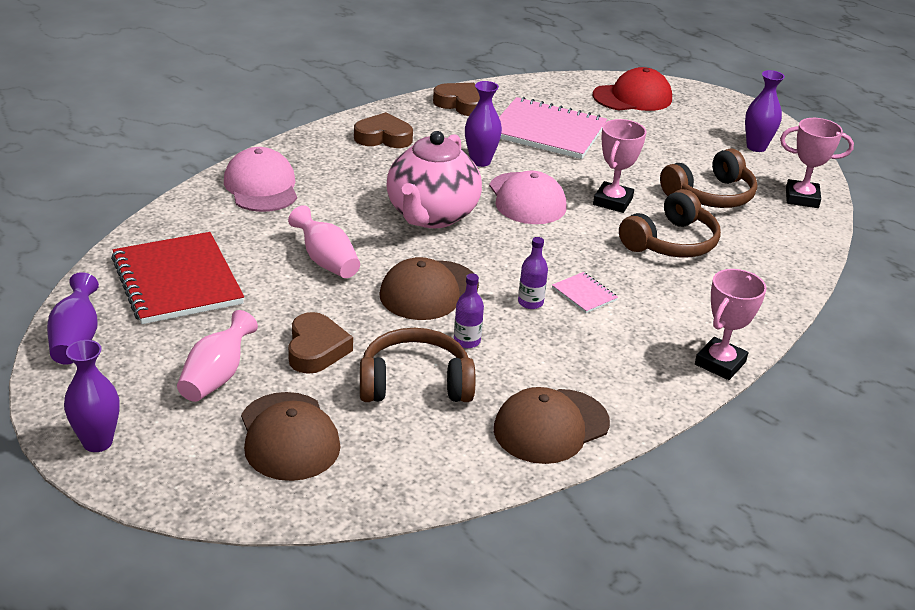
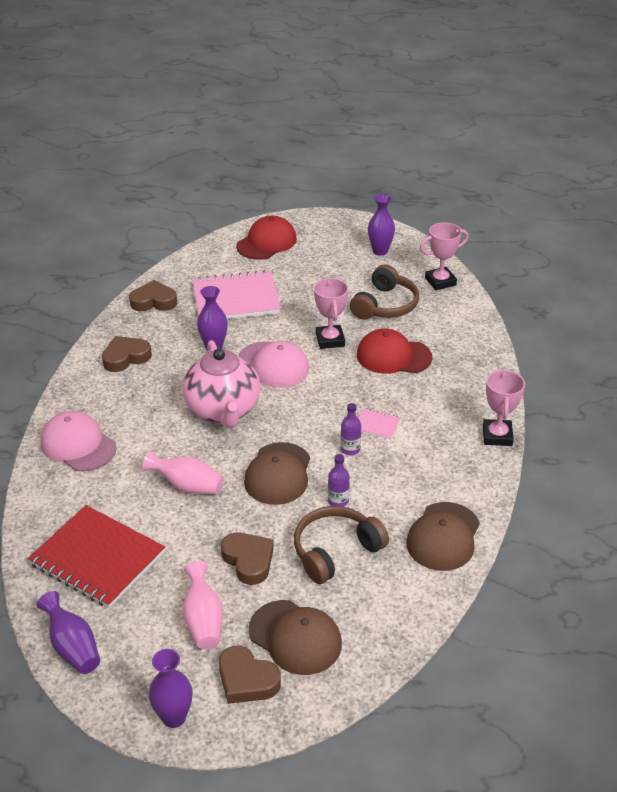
camera: 30 degrees left, 5 degrees up
brown headphones [619,189,721,258] -> red cap [357,329,432,374]
none -> brown heart [219,646,281,704]

